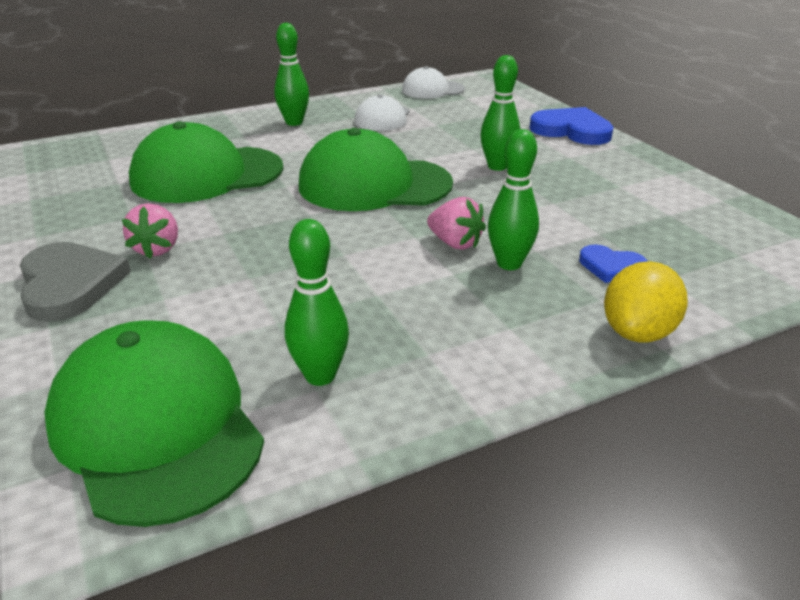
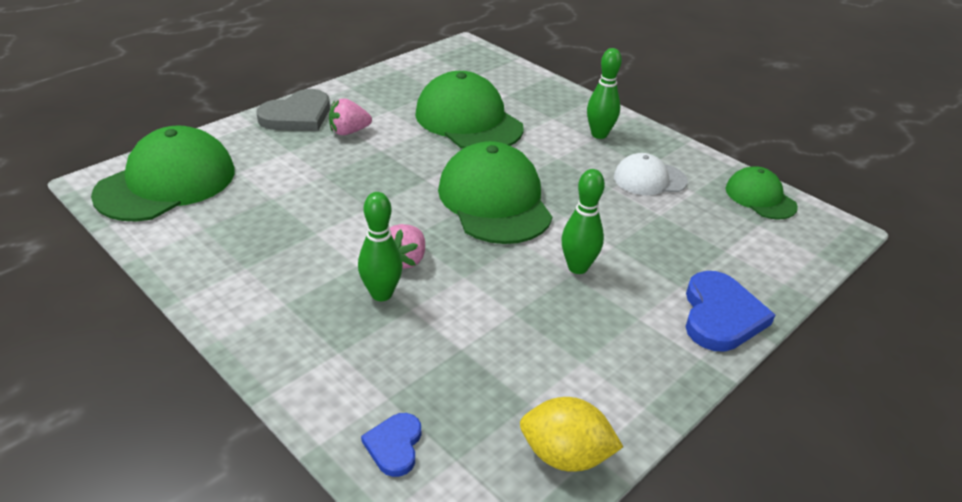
camera: 70 degrees right, 5 degrees up
green bowling pin [285,219,349,386] -> none
white cap [402,66,465,99] -> green cap [726,166,798,219]
blue heart [579,245,648,283] -> blue heart moved to [361,413,421,477]
yellow lemon [604,261,688,343] -> yellow lemon moved to [520,397,623,472]

